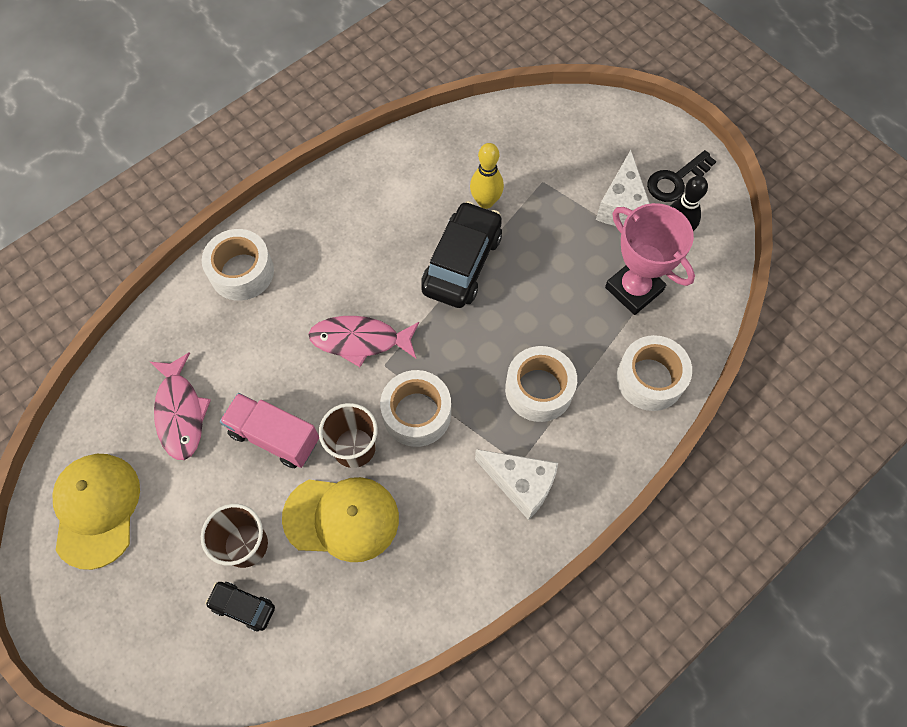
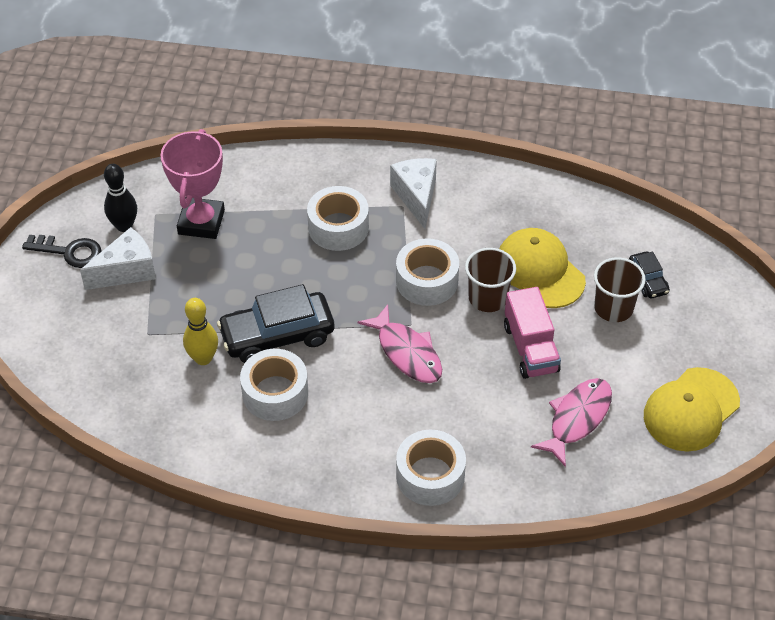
camera: 130 degrees left, 15 degrees down
white tape [616,335,692,411] -> white tape moved to [240,349,308,421]

